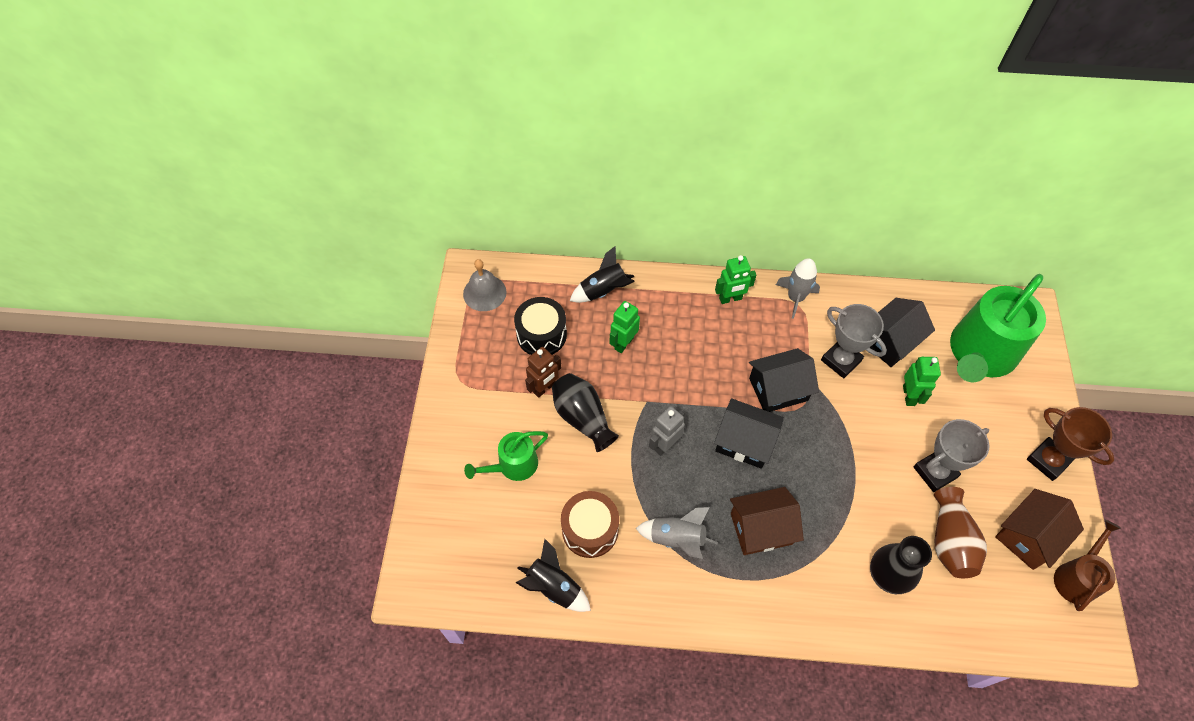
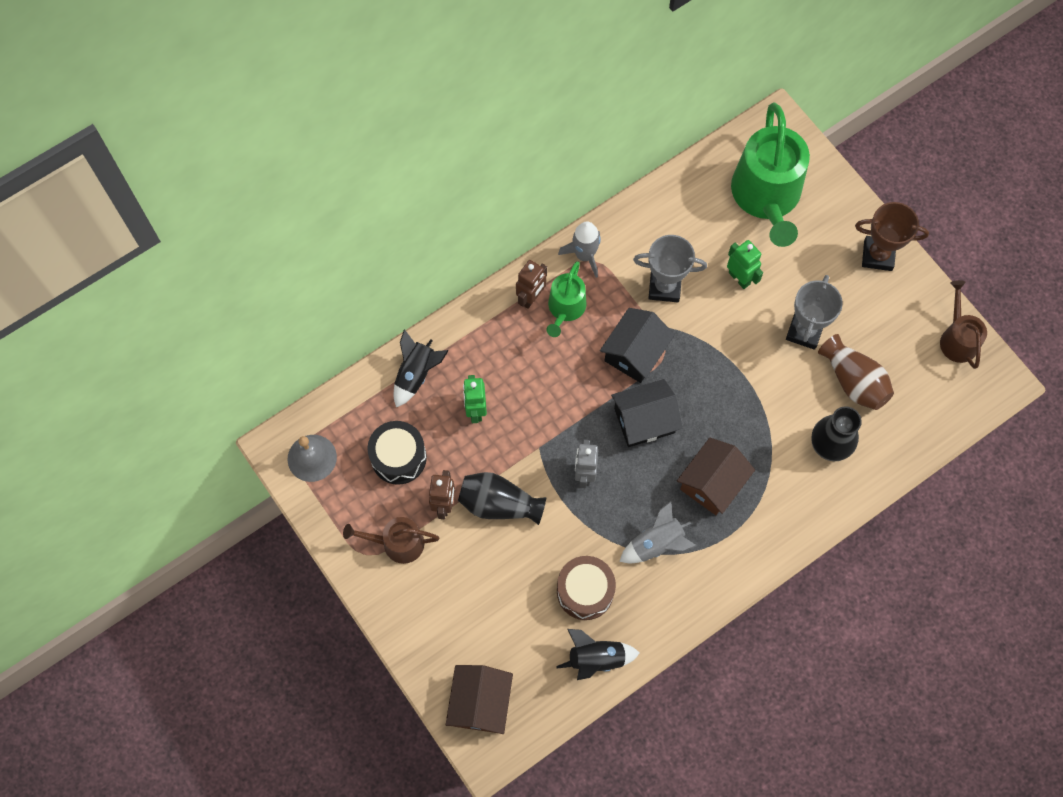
camera: 40 degrees left, 10 degrees up
green watering can [464,431,548,481] -> green watering can moved to [547,261,587,337]
green robot [715,255,756,304] -> brown robot [516,260,547,309]
black house [870,298,935,367] -> none
brown house [995,489,1084,570] -> brown house moved to [446,665,513,734]
none -> brown watering can [343,517,439,564]

